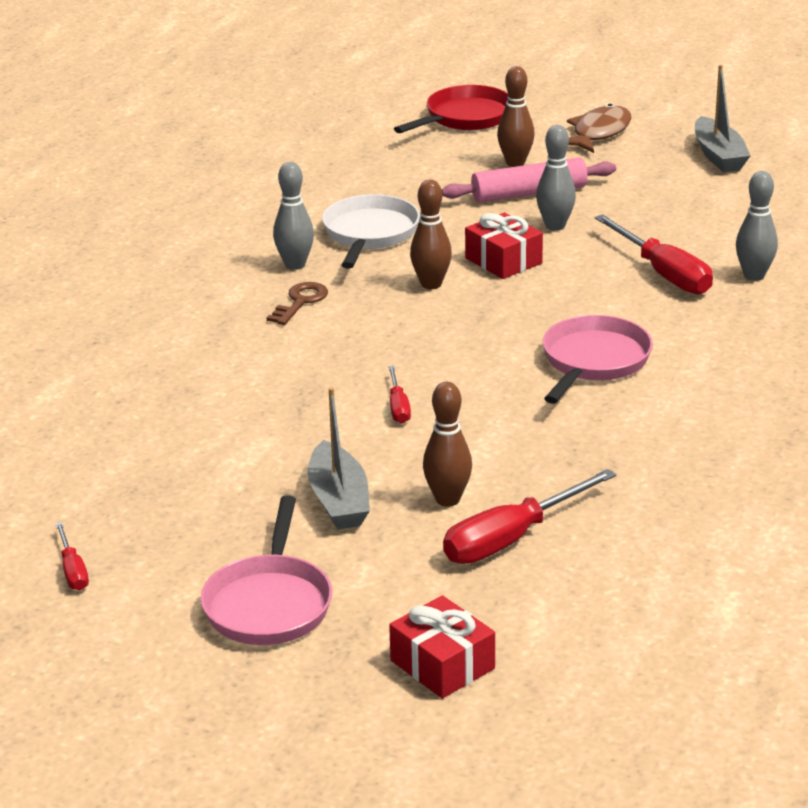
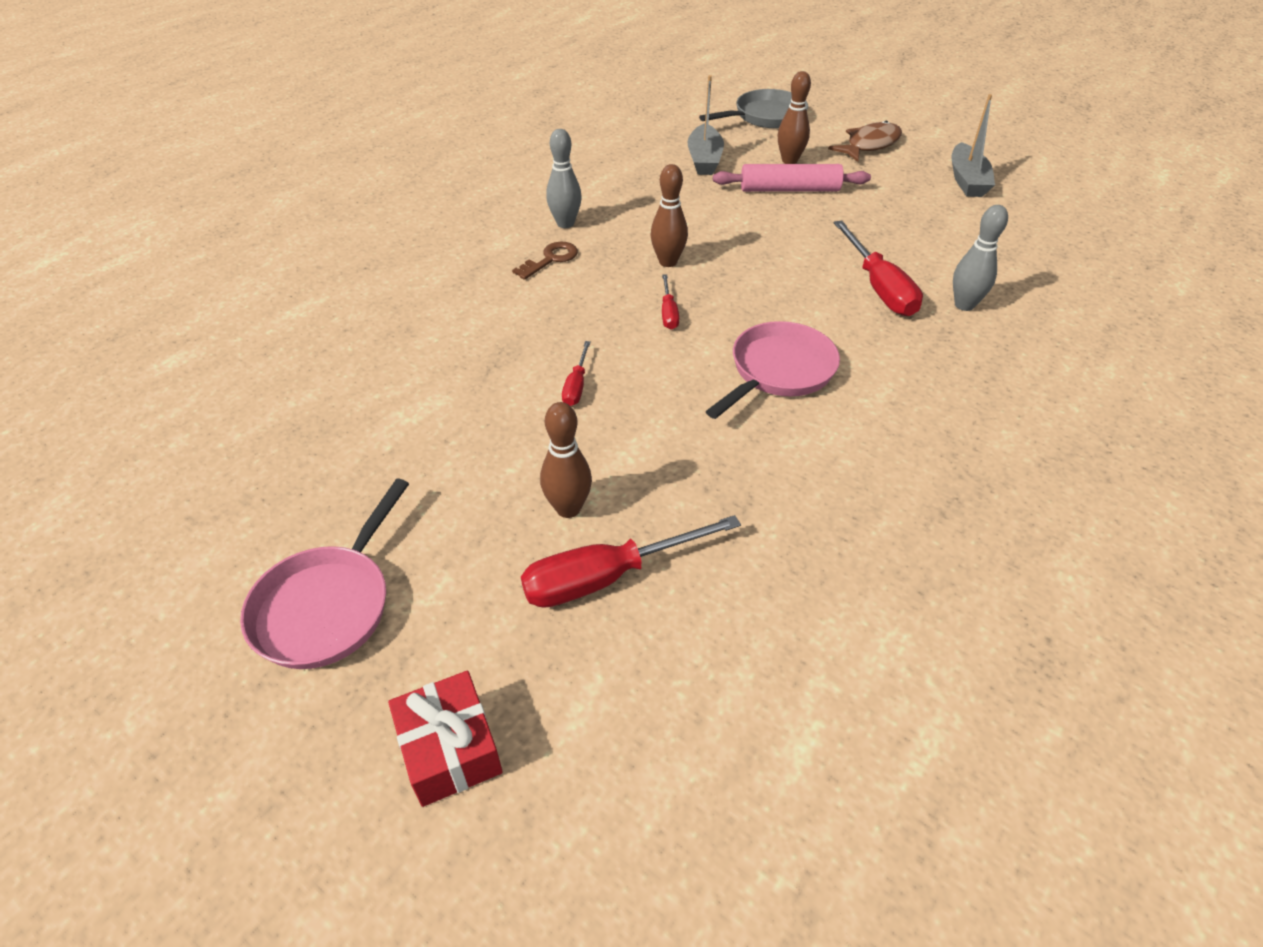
camera: 15 degrees right, 15 degrees up
red screwdriver [55,522,89,590] -> red screwdriver moved to [662,274,679,330]
grey boat [308,387,370,530] -> grey boat moved to [687,75,724,175]
white pan [322,194,420,269] -> none
red pan [394,85,508,133] -> grey pan [699,89,808,128]
red gift [465,212,543,279] -> none
grey bowling pin [536,125,576,231] -> none

